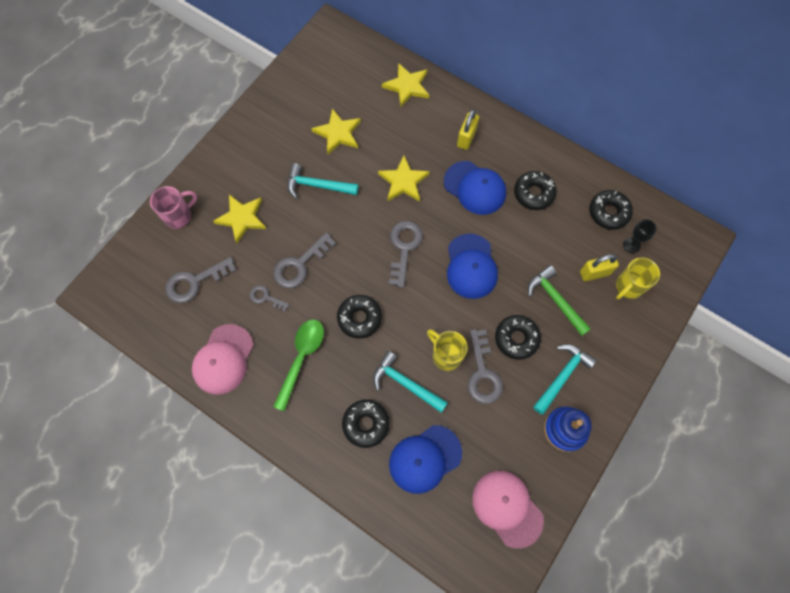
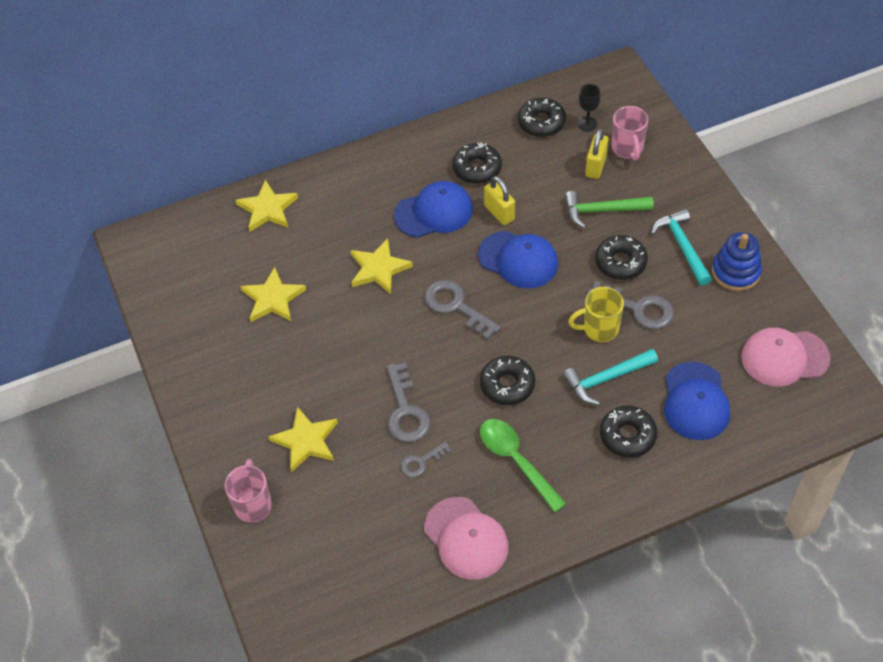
camera: 55 degrees left, 15 degrees down
grey key [165,257,237,303] -> none
turquoise hammer [288,163,358,198] -> none
yellow padlock [457,110,479,150] -> yellow padlock moved to [484,176,515,225]
yellow mug [616,257,660,300] -> pink mug [611,106,648,161]

